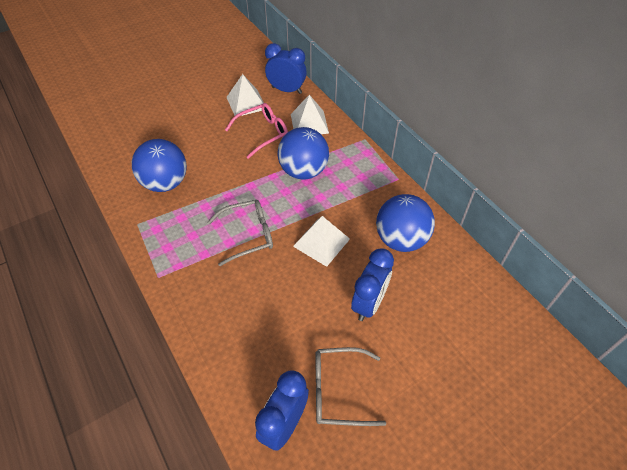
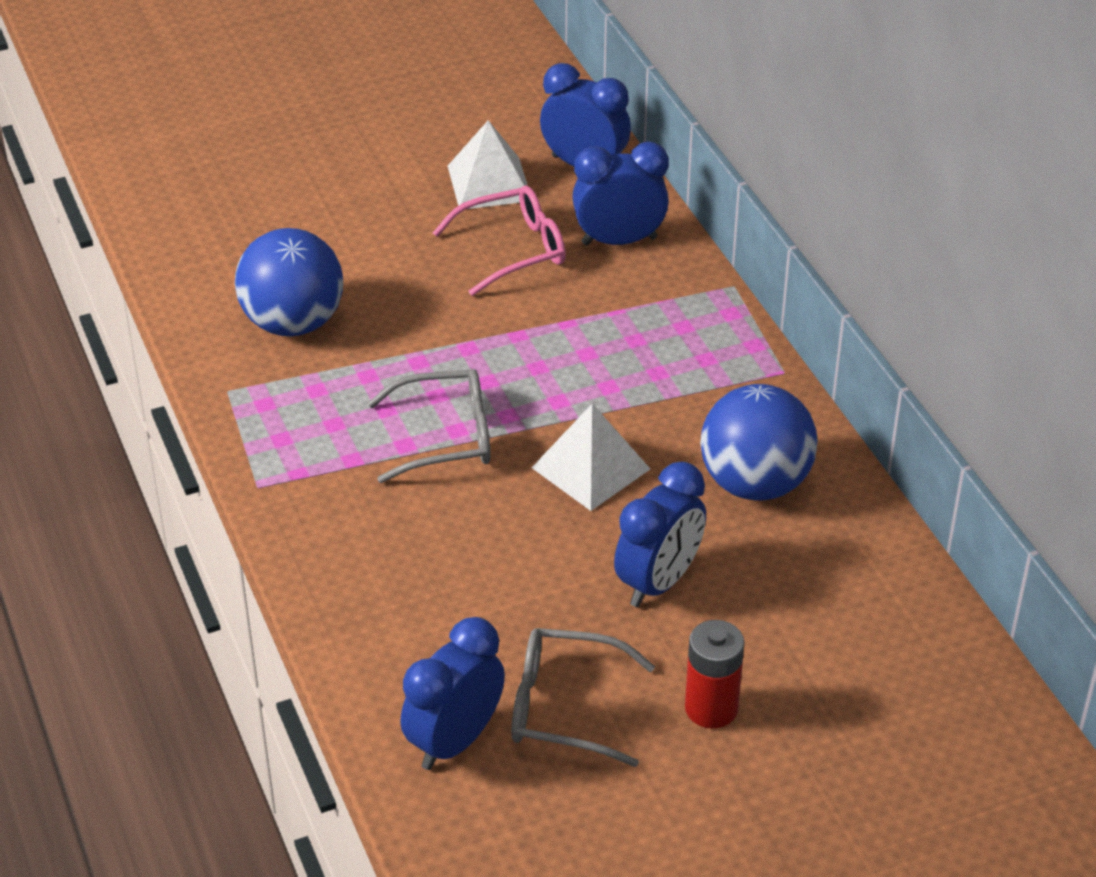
camera: 10 degrees right, 10 degrees down
blue ball [277,127,329,179] -> none
white pyramid [291,95,329,134] -> blue clock [572,142,669,245]
none -> red battery [685,620,745,729]

